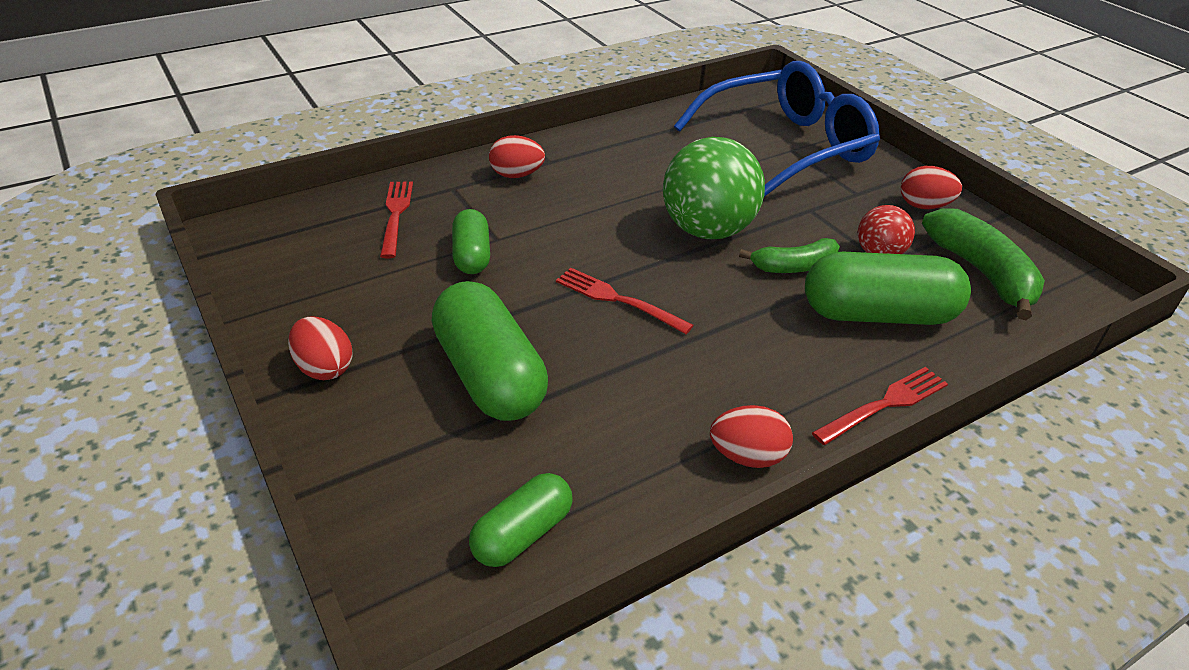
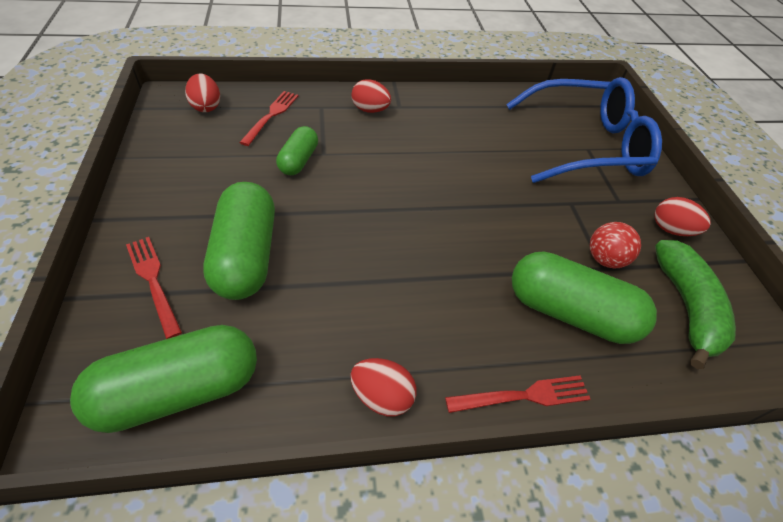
camera: 20 degrees right, 10 degrees up
red egg [288,316,353,380] -> red egg moved to [185,73,220,112]
green capsule [469,473,572,567] -> green capsule [70,325,257,433], size x1.75
red fork [556,268,694,334] -> red fork moved to [126,237,182,339]
green ball [663,137,765,239] -> none
green banana [739,238,840,273] -> none

